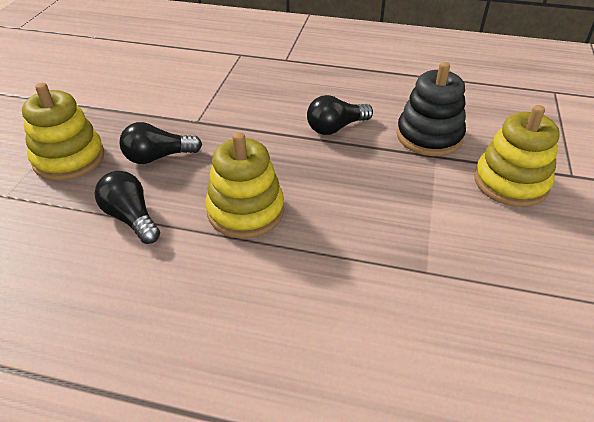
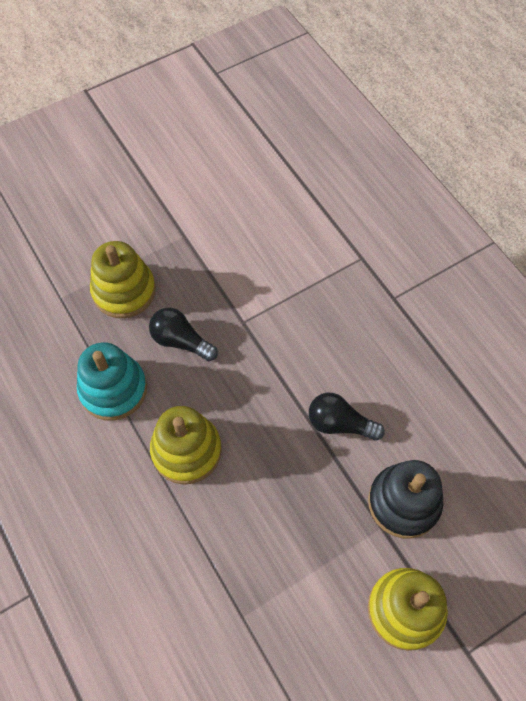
camera: 45 degrees right, 20 degrees up
black light bulb [95,171,160,244] -> turquoise stacking toy [77,342,147,421]

